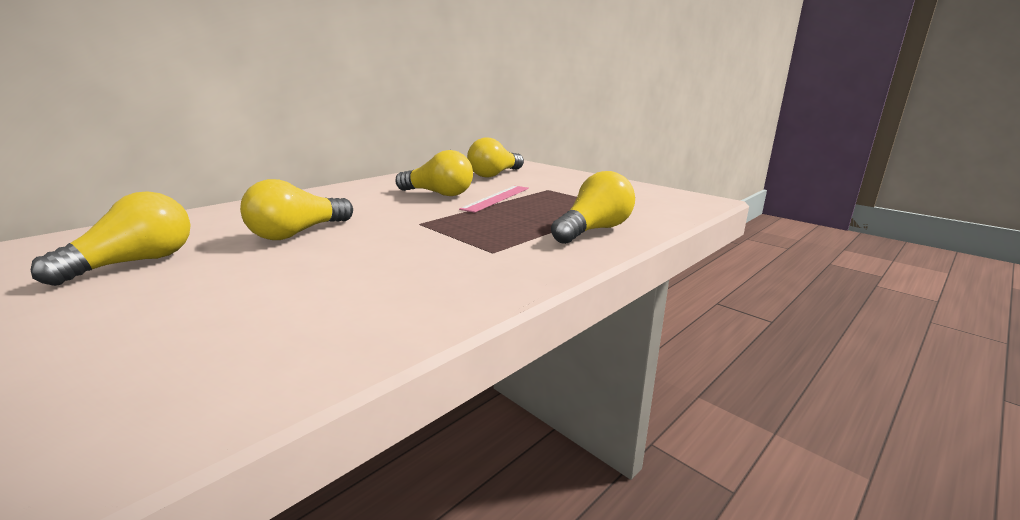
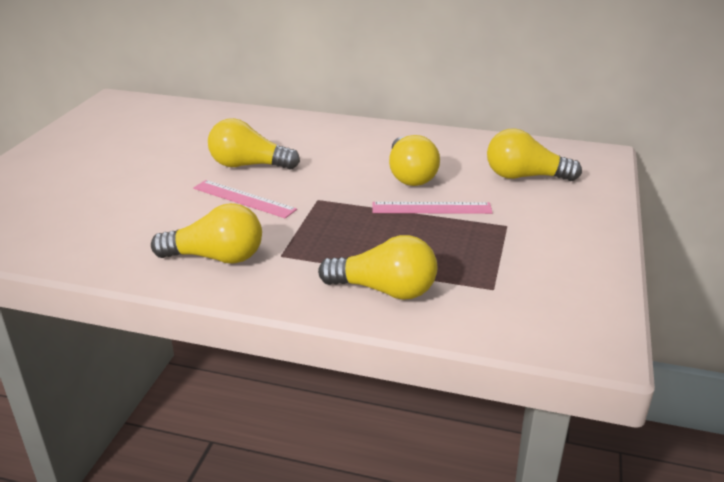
camera: 60 degrees right, 10 degrees up
yellow light bulb [31,191,190,286] -> yellow light bulb moved to [151,203,262,264]
none -> pink ruler [193,180,297,218]

